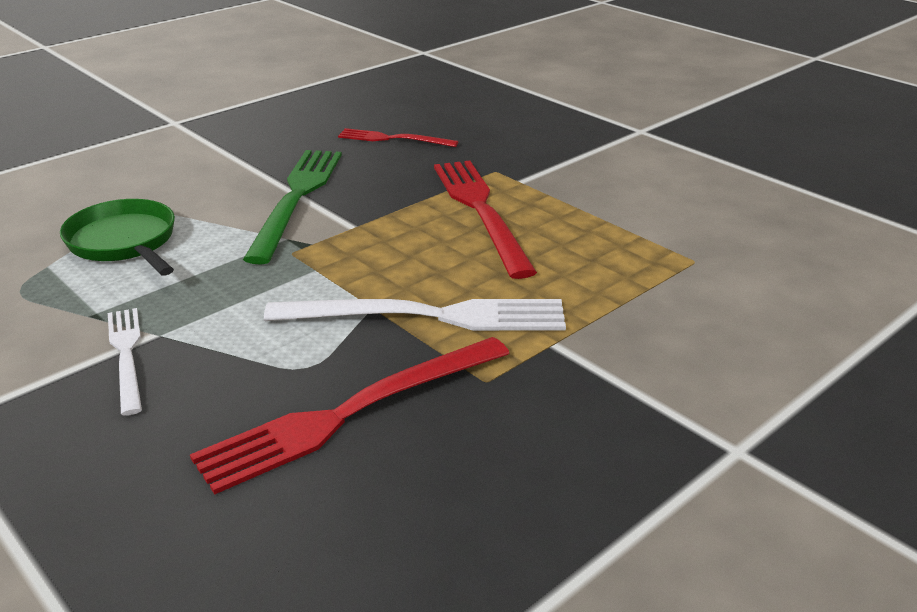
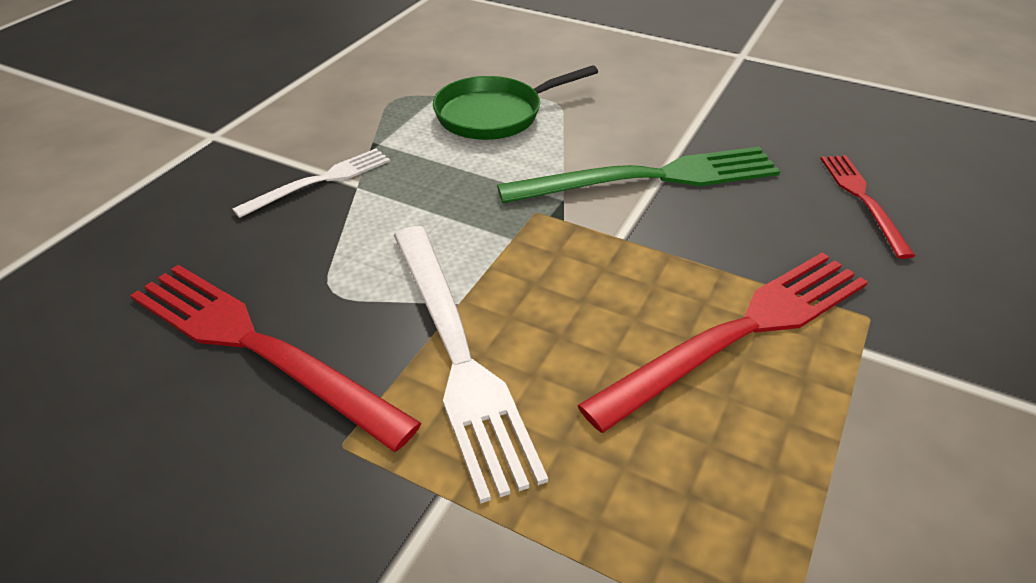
camera: 70 degrees right, 10 degrees up
green pan [60,199,175,276] -> green pan turned 150 degrees counterclockwise [433,65,598,140]

